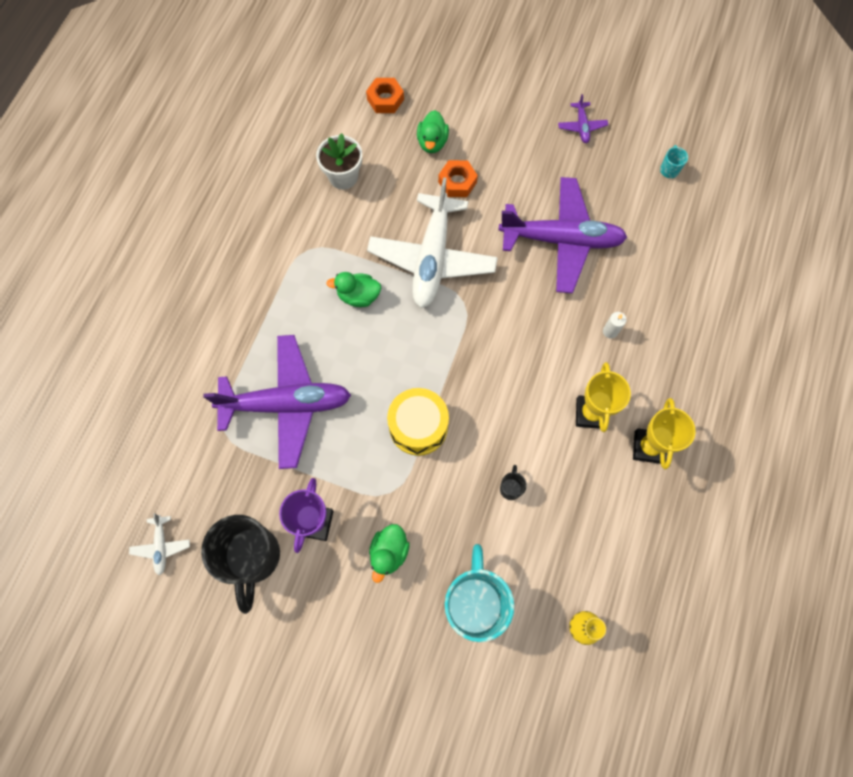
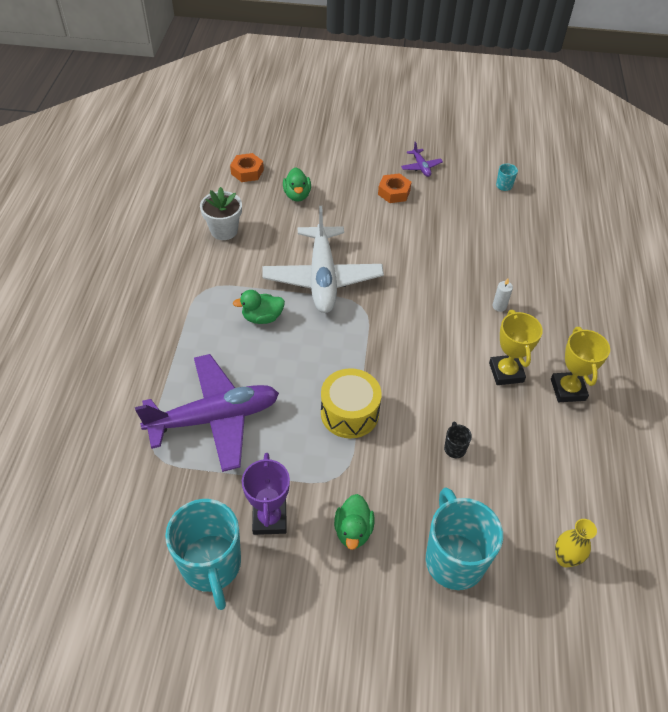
camera: 15 degrees left, 20 degrees down
white plane [129,513,190,576] -> none
black mug [201,515,280,614] -> turquoise mug [165,499,241,610]
orange nut [438,160,478,197] -> orange nut moved to [378,173,411,203]
purple plane [499,177,627,293] -> none

